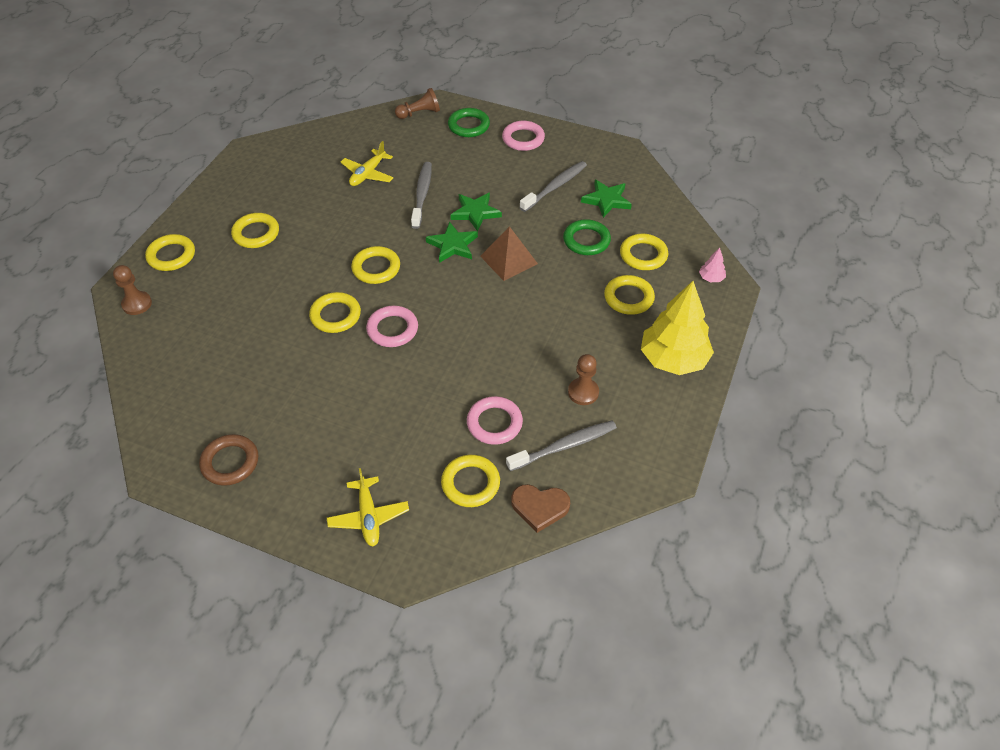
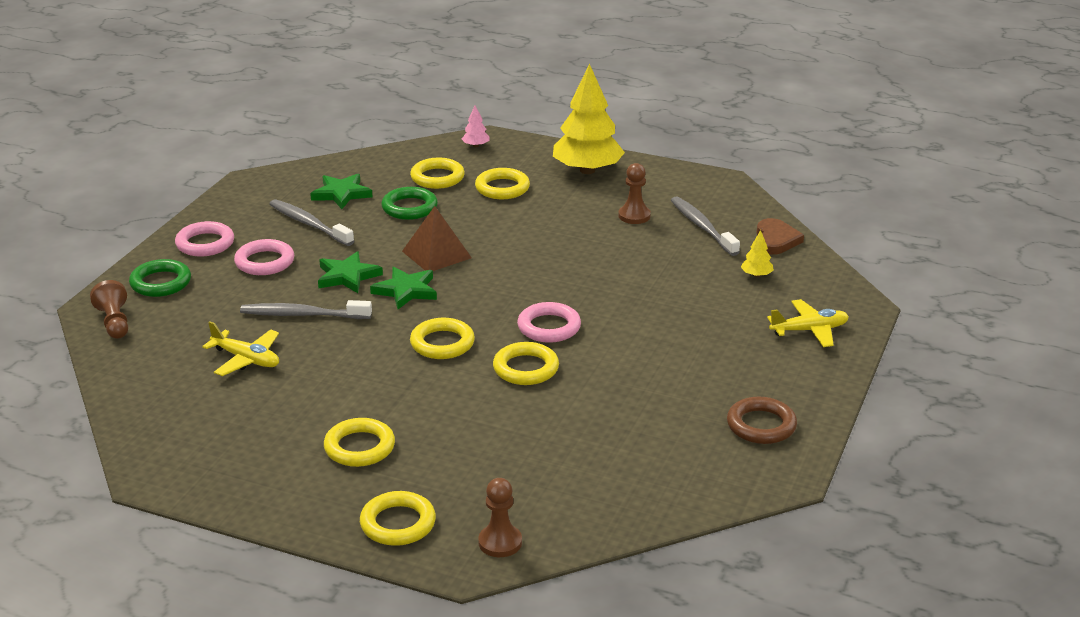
camera: 90 degrees left, 20 degrees down
yellow ring [441,455,500,507] -> yellow tree [741,230,774,277]
pink ring [467,396,523,445] -> pink ring moved to [234,239,294,275]

